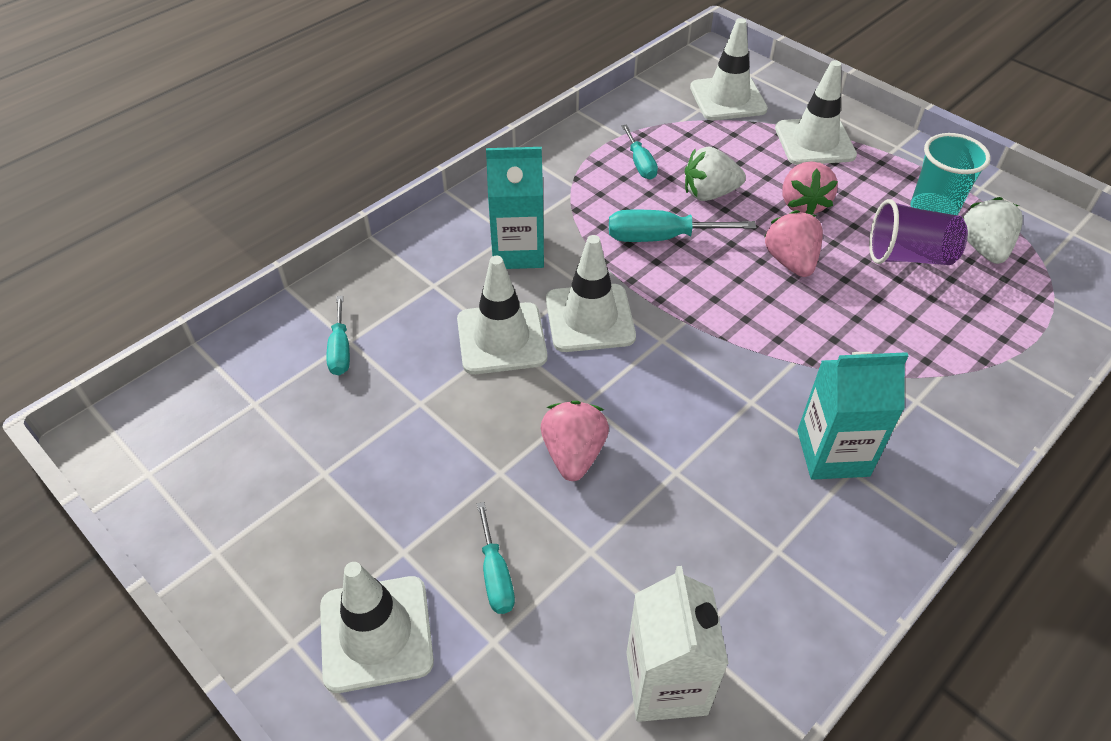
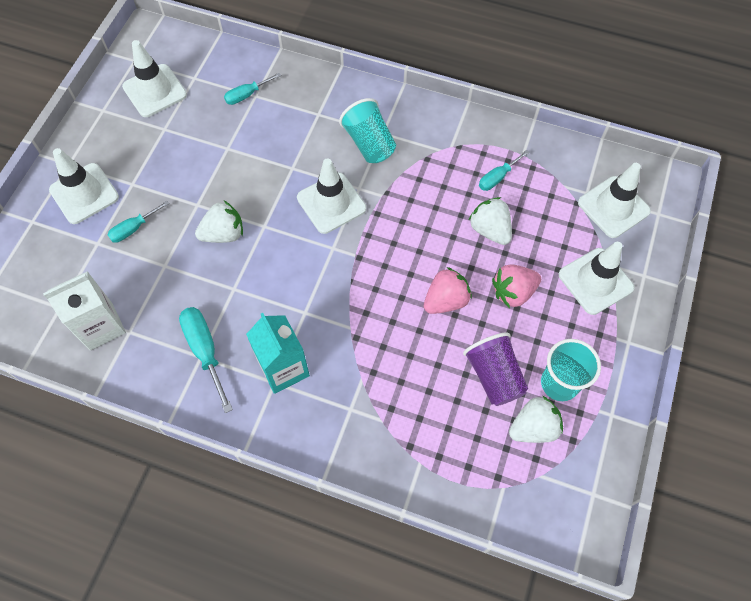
camera: 65 degrees right, 15 degrees up
white traffic cone [457,256,547,374] -> white traffic cone moved to [122,40,187,117]
turquoise carton [486,147,544,269] -> turquoise cup [339,98,396,163]
pink strawberry [541,401,609,481] -> white strawberry [195,201,243,243]
turquoise screwdriver [609,210,756,242] -> turquoise screwdriver moved to [179,307,233,413]

